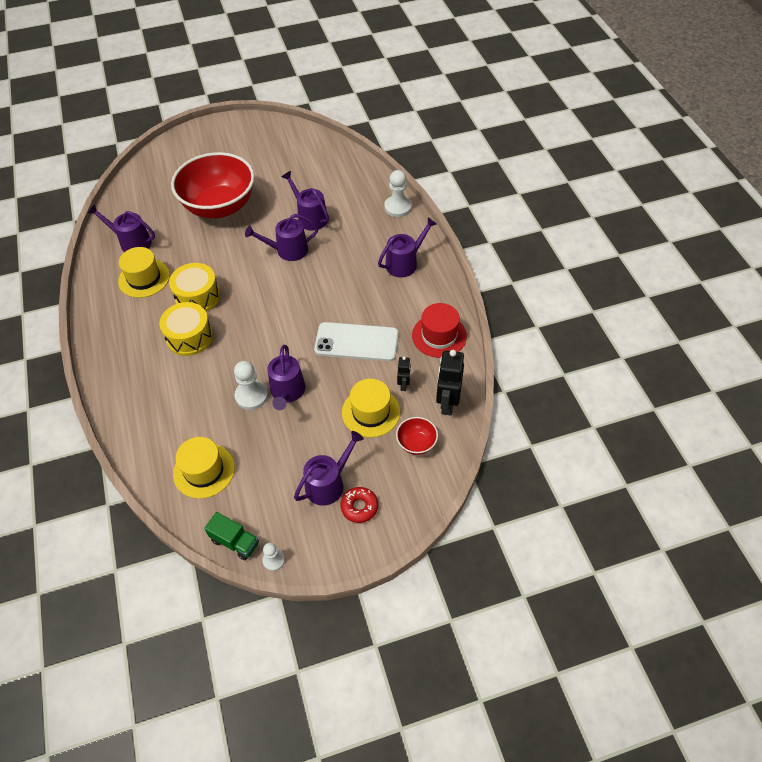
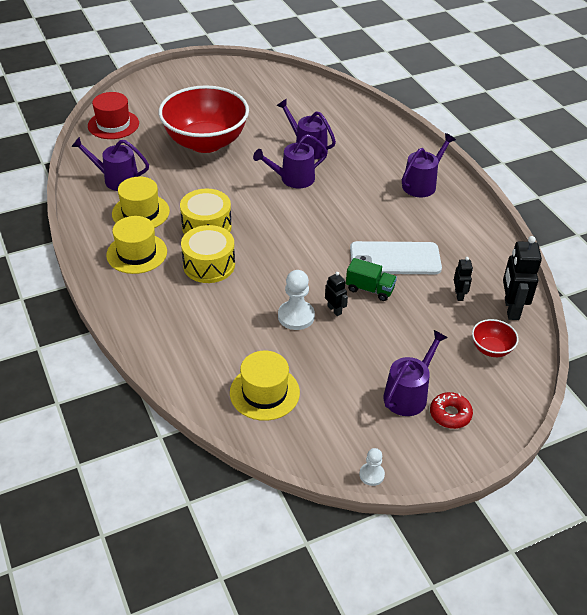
camera: 10 degrees left, 10 degrees down
green truck [204,512,259,560] -> green truck moved to [346,258,397,301]
purple watering can [267,345,305,410] -> black robot [325,272,348,316]
yellow hat [342,379,400,437] -> yellow hat moved to [106,216,167,274]
white pawn [384,170,412,217] -> none
red hat [412,303,467,358] -> red hat moved to [88,92,139,139]

